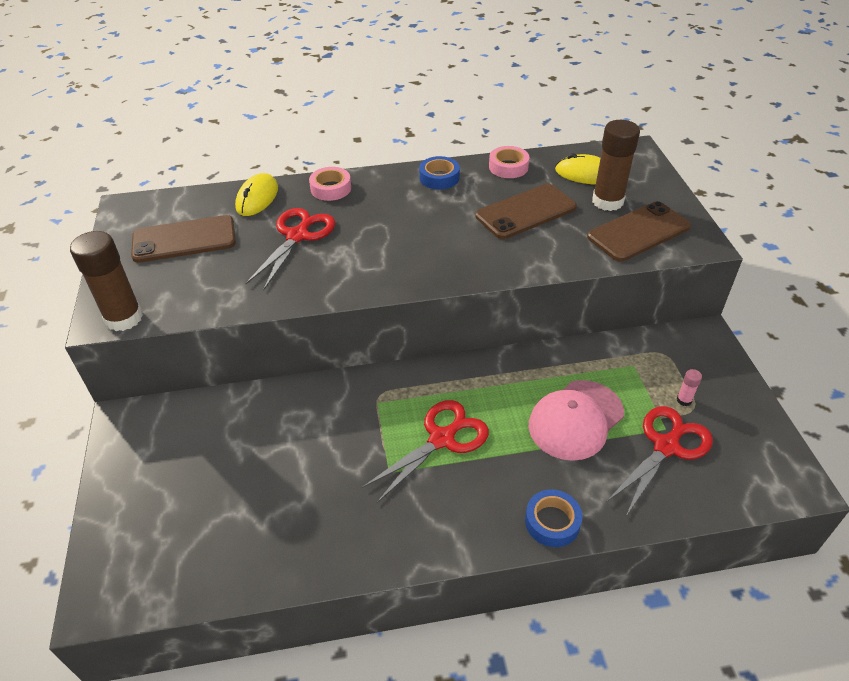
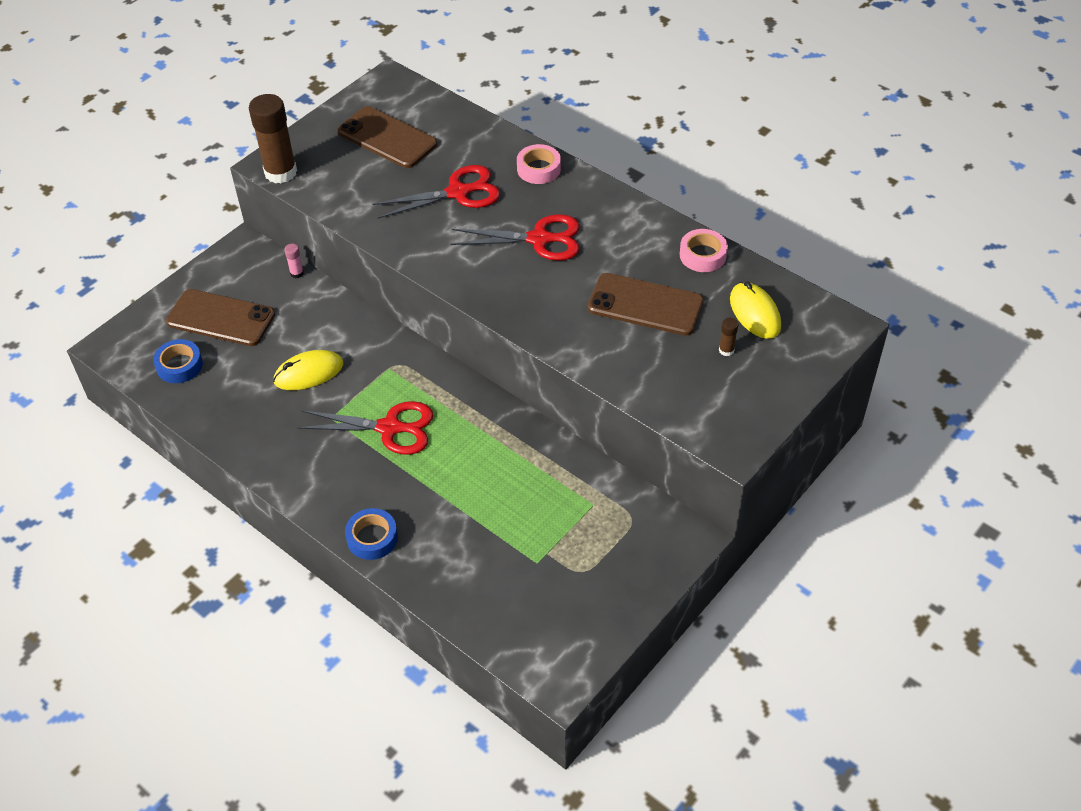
camera: 50 degrees right, 5 degrees up
yellow mouse [235,173,278,216] -> yellow mouse moved to [273,350,343,390]
blue tape [419,156,460,190] -> blue tape moved to [153,339,203,383]
pink cap [529,380,624,461] -> none
brown phone [587,201,691,261] -> brown phone moved to [166,289,275,346]
brown glue stick [592,120,640,211] -> brown glue stick [719,318,738,356], size x0.42
red scissors [606,406,713,516] -> red scissors moved to [450,214,580,261]
pink glue stick [677,369,702,406] -> pink glue stick moved to [284,244,304,278]

